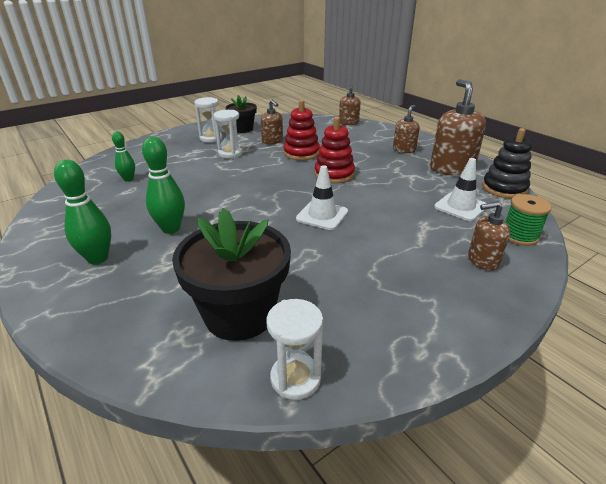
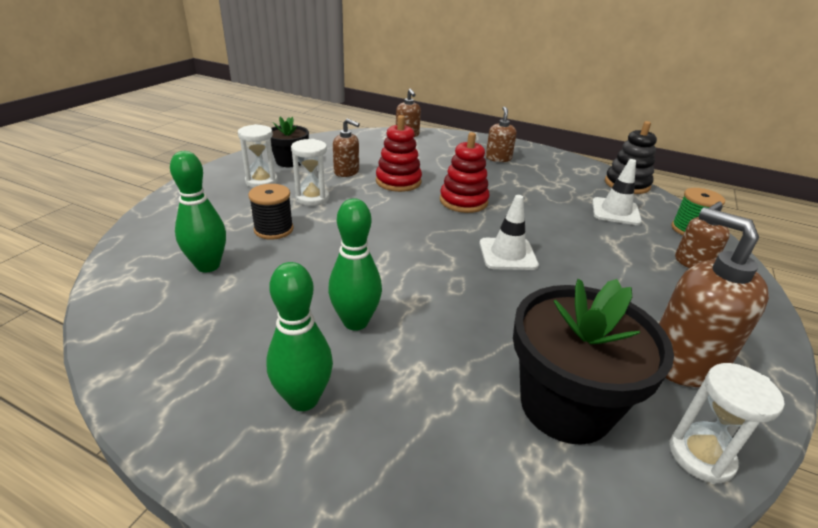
camera: 30 degrees left, 0 degrees up
green bowling pin [112,132,135,182] -> green bowling pin [170,151,226,273], size x1.59
brown soap dispenser [430,79,486,176] -> brown soap dispenser moved to [659,207,769,387]
none -> black spool [248,184,294,239]

